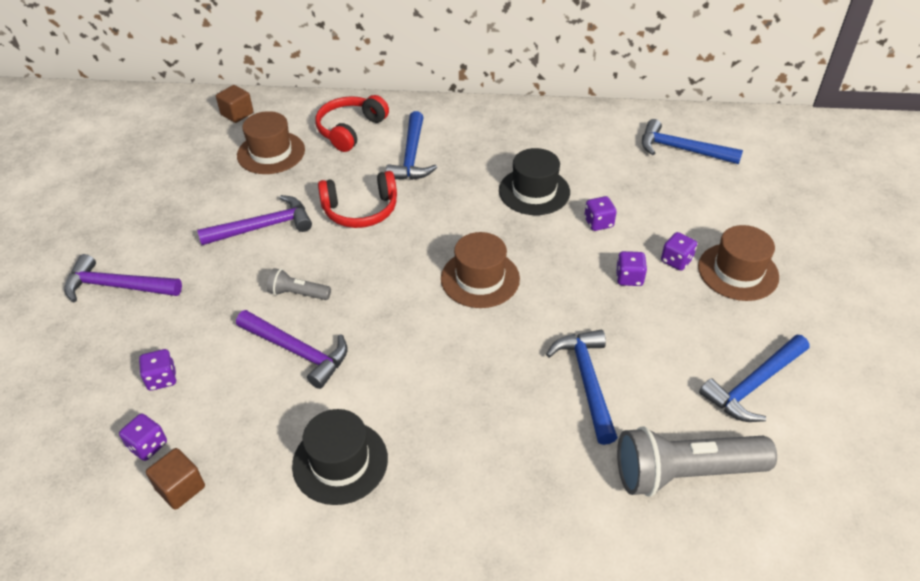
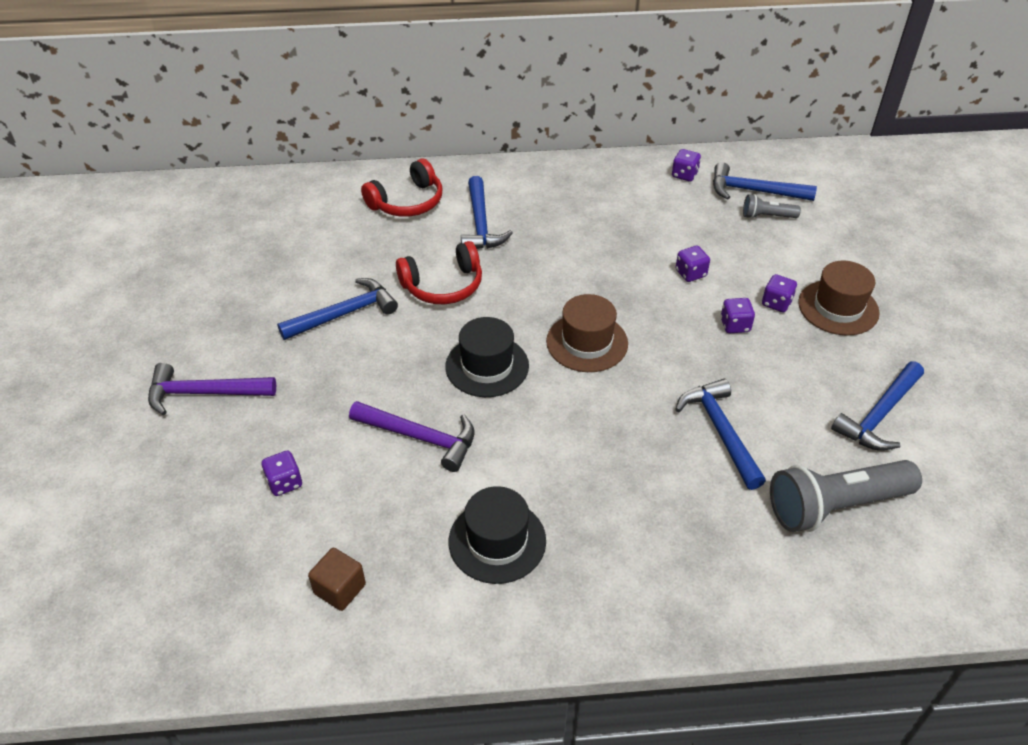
camera: 10 degrees left, 0 degrees up
purple dice [119,414,167,461] -> purple dice moved to [672,149,701,181]
purple hammer [197,195,312,245] -> blue hammer [277,278,398,340]
brown cube [216,85,253,123] -> none
brown hat [237,111,305,174] -> none
grey flashlight [267,268,331,300] -> grey flashlight moved to [743,194,801,219]
red headphones [316,95,389,152] -> red headphones turned 150 degrees counterclockwise [361,158,442,217]
black hat [499,148,570,215] -> black hat moved to [445,317,529,397]

